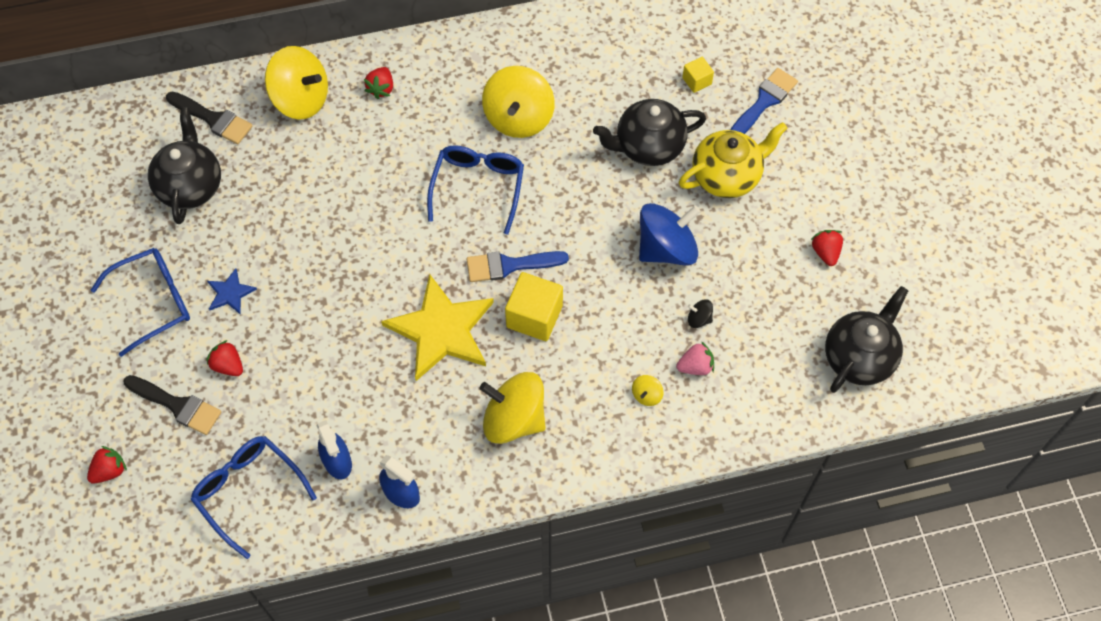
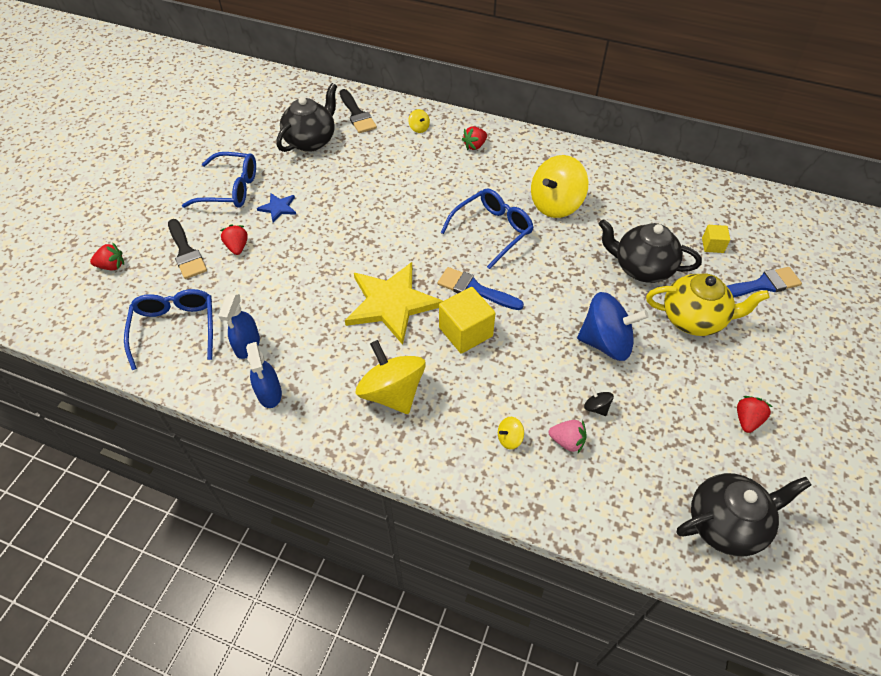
camera: 35 degrees right, 10 degrees down
yellow spinning top [265,46,328,120] -> yellow spinning top [408,109,430,133], size x0.41

